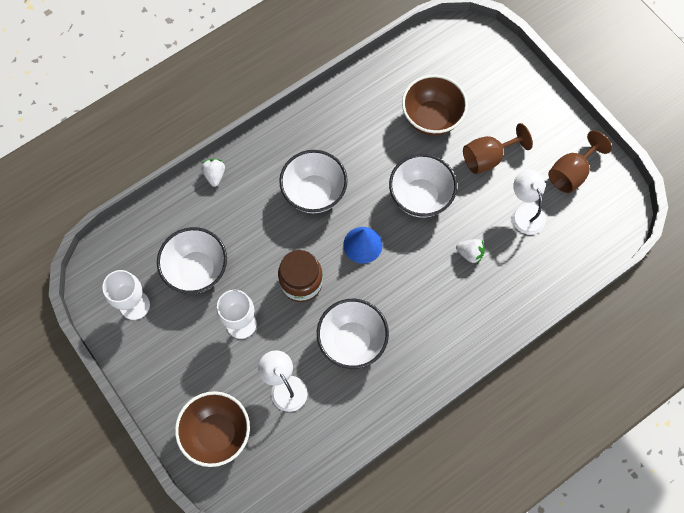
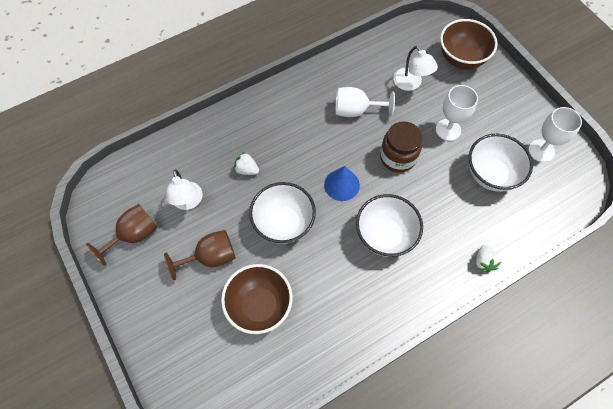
camera: 175 degrees left, 5 degrees down
white bowl [317,299,389,369] -> white goblet [336,87,395,117]

